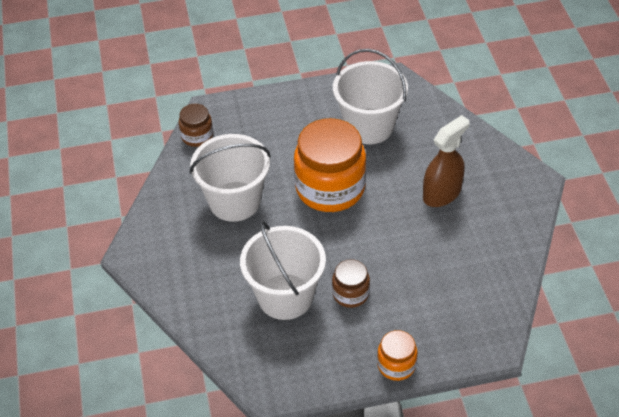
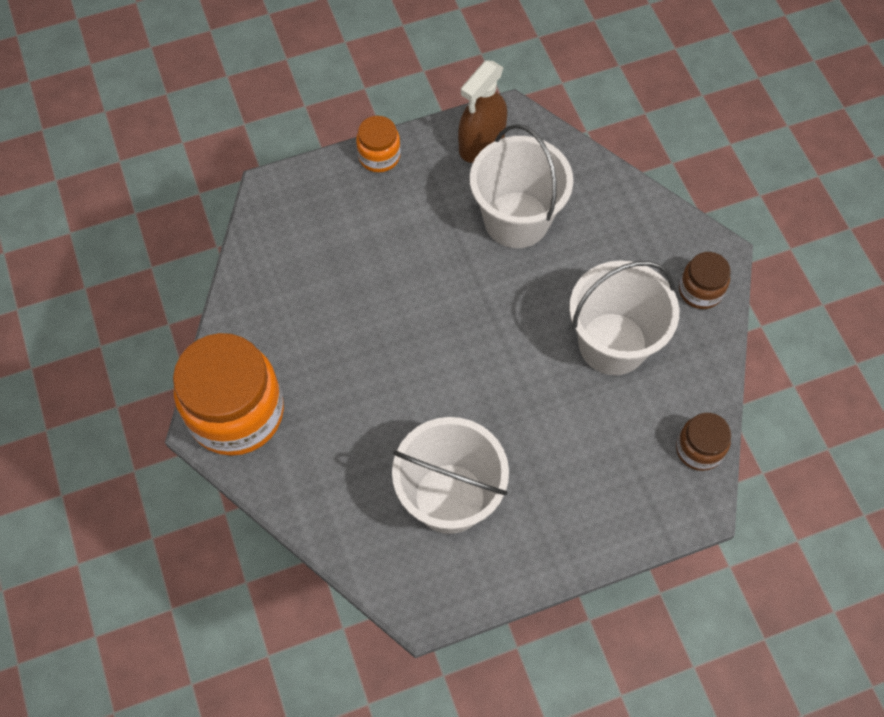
camera: 170 degrees right, 15 degrees up
orange jar [294,118,366,212] -> orange jar moved to [173,333,284,456]
brown jar [332,259,370,308] -> brown jar moved to [679,252,731,309]
brown spray bottle [423,115,470,207] -> brown spray bottle moved to [458,61,507,163]

